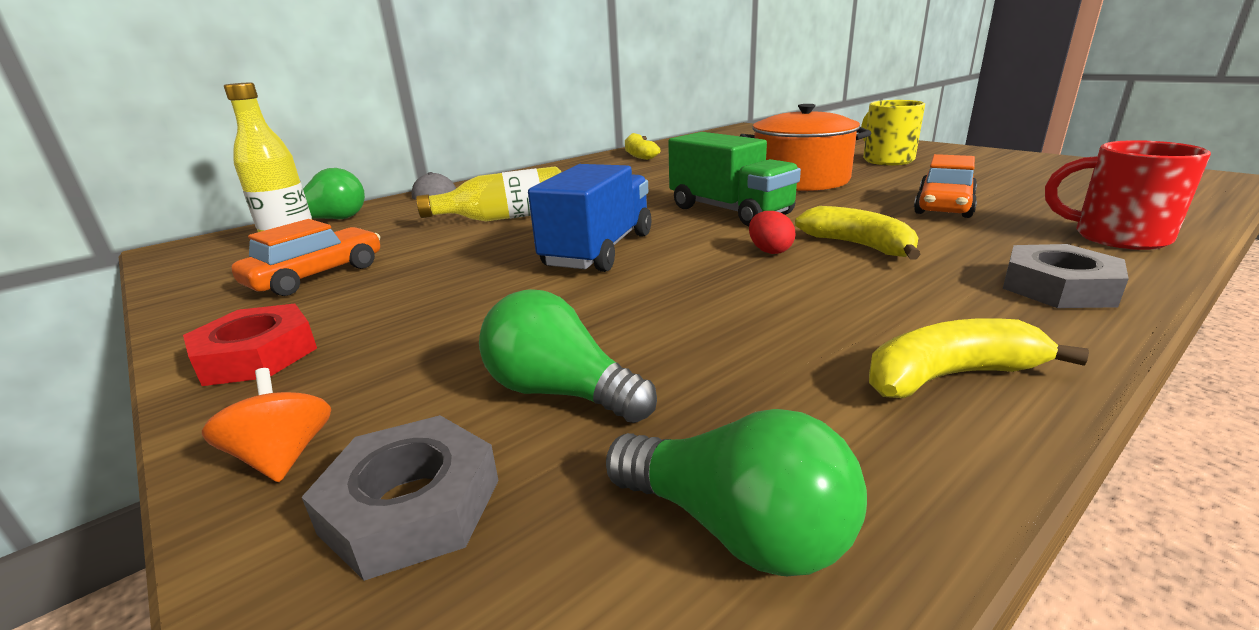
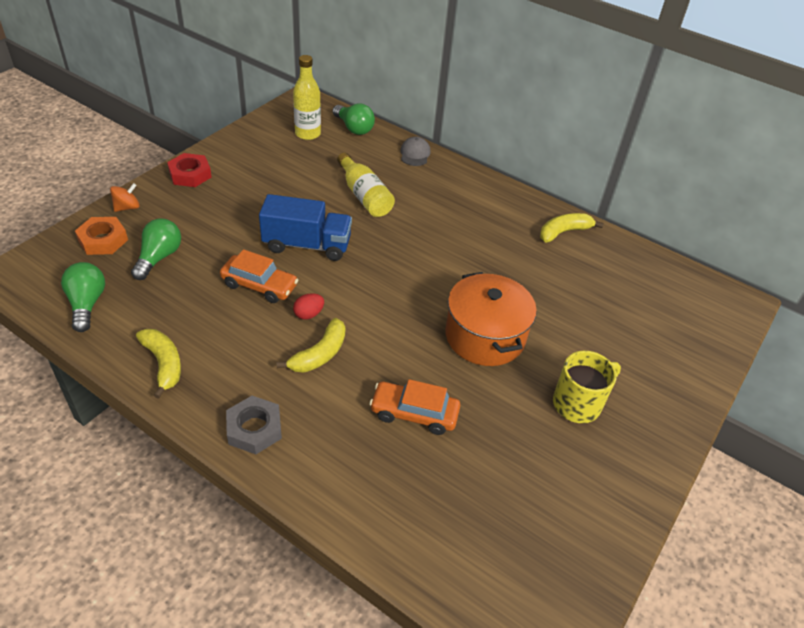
camera: 70 degrees right, 20 degrees up
orange car [231,219,380,296] -> orange car moved to [220,249,298,303]
grey nut [302,415,499,581] -> orange nut [75,217,128,255]
green light bulb [606,409,867,576] -> green light bulb turned 150 degrees clockwise [61,262,105,332]
green truck [668,132,801,226] -> none
red mug [1045,140,1211,250] -> none

